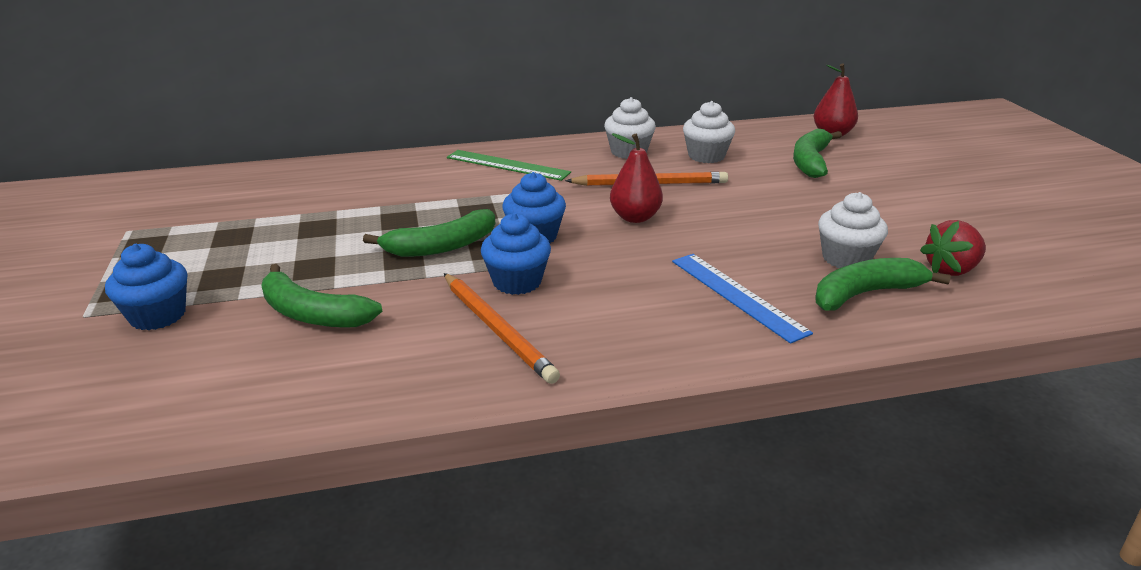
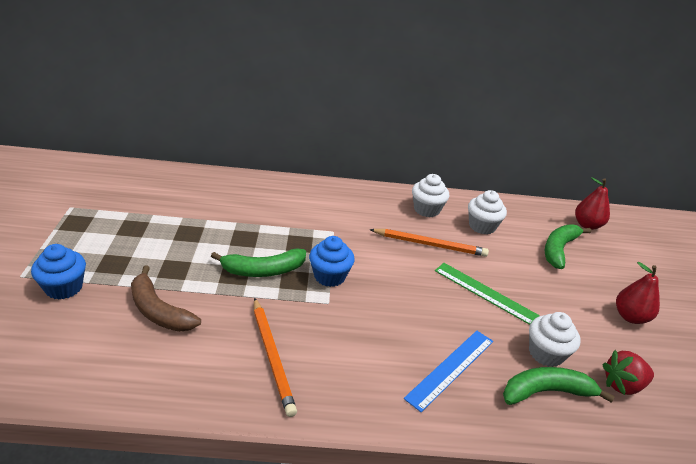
camera: 10 degrees right, 5 degrees up
green banana [261,264,382,328] -> brown banana [131,265,201,332]
green ruler [447,150,571,181] -> green ruler moved to [435,263,540,325]
blue cupcake [481,213,551,295] -> none
red pear [610,133,663,223] -> red pear moved to [616,262,660,324]
blue ruler [672,254,813,344] -> blue ruler turned 60 degrees clockwise [404,331,493,412]

